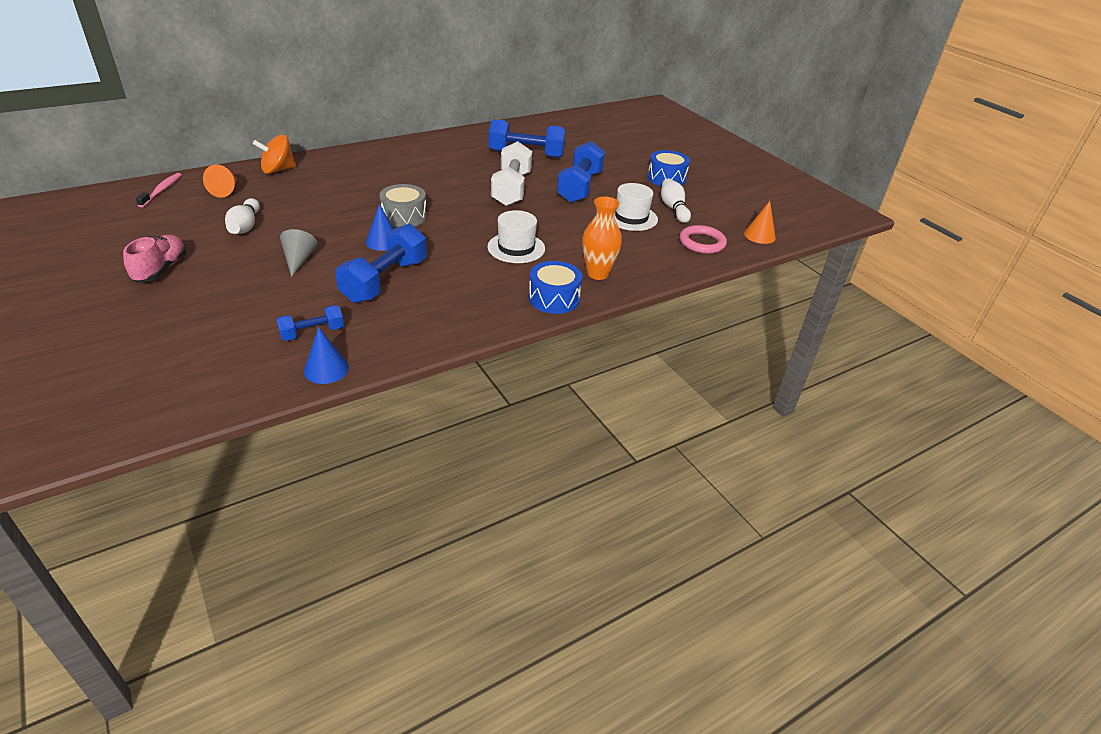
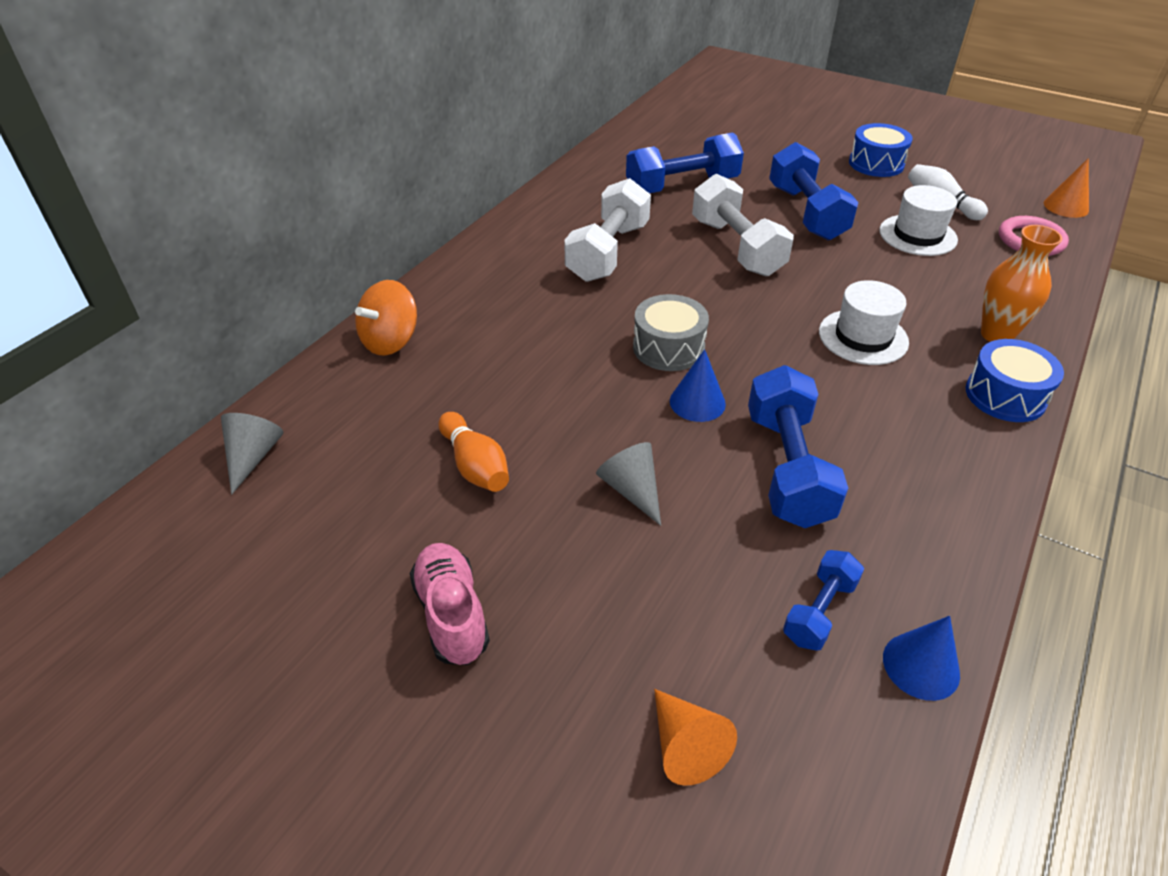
camera: 25 degrees left, 5 degrees up
pink toothbrush [136,173,182,207] -> grey cone [221,413,284,495]
orange cone [203,164,237,198] -> orange cone moved to [654,689,737,786]
white bowling pin [225,198,260,234] -> orange bowling pin [438,412,509,492]
none -> white dumbbell [564,178,651,282]

